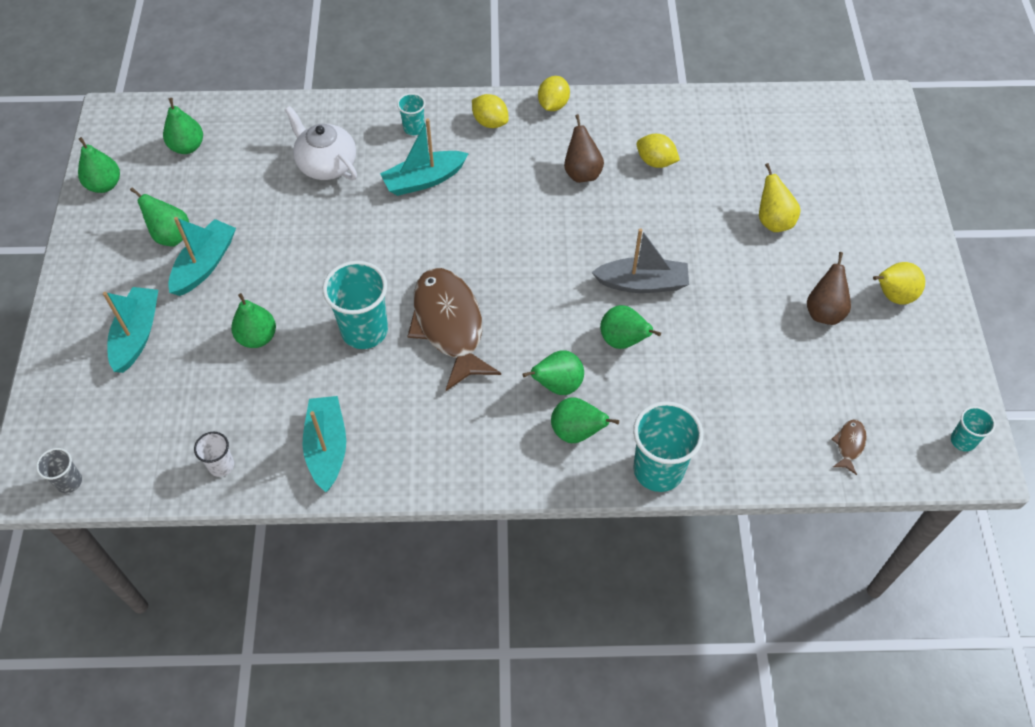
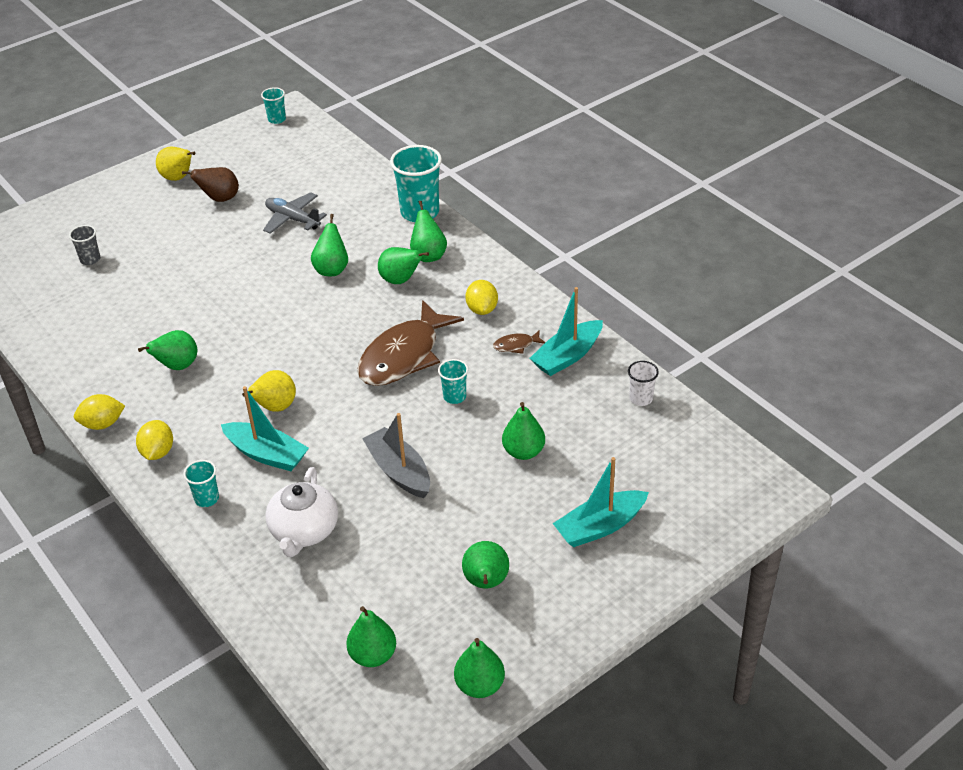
camera: 125 degrees left, 15 degrees down
grey cup [36,448,82,493] -> grey cup moved to [69,225,100,265]
turquoise boat [168,217,236,296] -> none
turquoise cup [323,261,388,349] -> turquoise cup [438,359,468,404], size x0.51
brown pear [564,114,604,183] -> green pear [138,330,197,370]
grey boat [591,228,689,293] -> grey boat moved to [362,413,430,498]
yellow lemon [636,134,680,168] -> yellow lemon moved to [465,280,498,315]
yellow pear [759,163,801,232] -> yellow pear moved to [242,370,296,412]
brown fish [831,420,867,475] -> brown fish moved to [493,330,546,354]
none -> grey plane [263,192,327,234]

